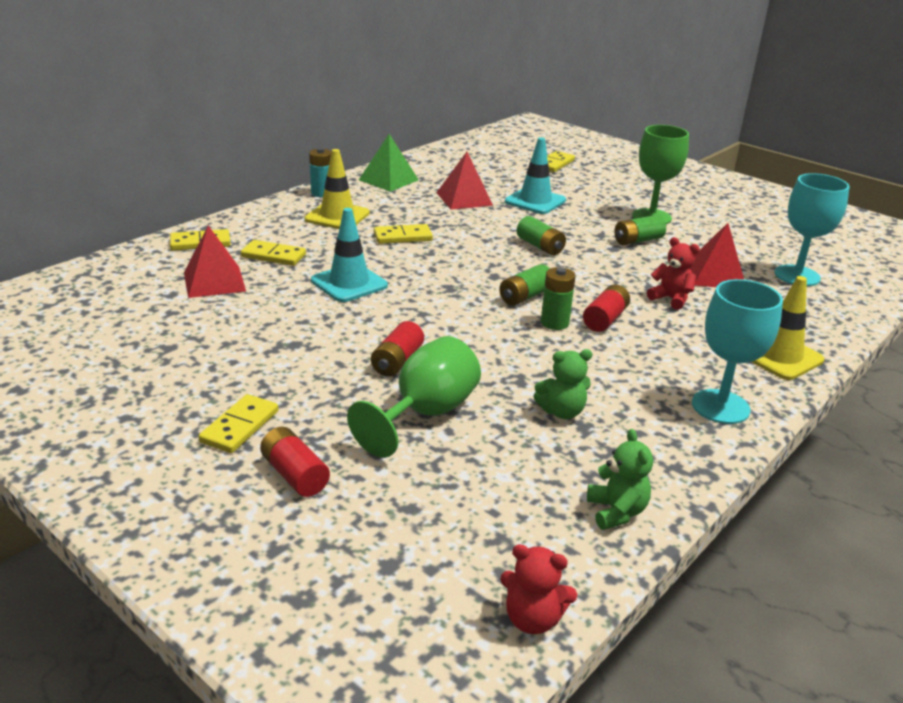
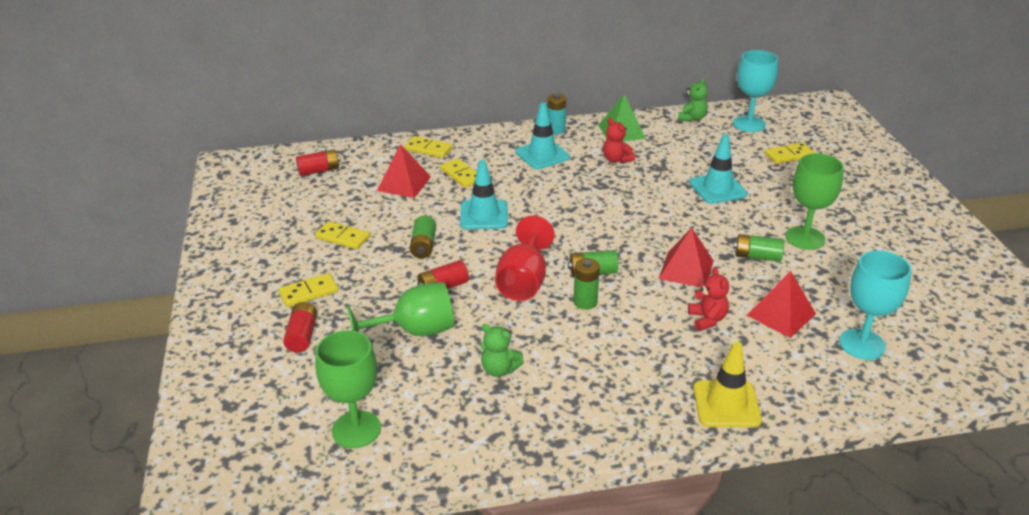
camera: 40 degrees right, 5 degrees up
yellow traffic cone [305,149,370,229] -> turquoise traffic cone [516,102,570,169]
yellow domino [374,224,433,244] -> yellow domino moved to [315,221,370,250]
red pyramid [436,152,493,210] -> red pyramid moved to [659,228,713,288]
red teddy bear [500,544,577,634] -> red teddy bear moved to [603,118,635,163]
green battery [517,216,566,255] -> green battery moved to [410,216,436,258]
red battery [583,285,630,332] -> red battery moved to [296,149,340,176]
green teddy bear [587,429,653,530] -> green teddy bear moved to [678,78,708,122]
turquoise goblet [692,279,783,424] -> turquoise goblet moved to [733,50,778,132]
none -> green goblet [315,330,381,448]
none -> red goblet [495,216,555,301]

